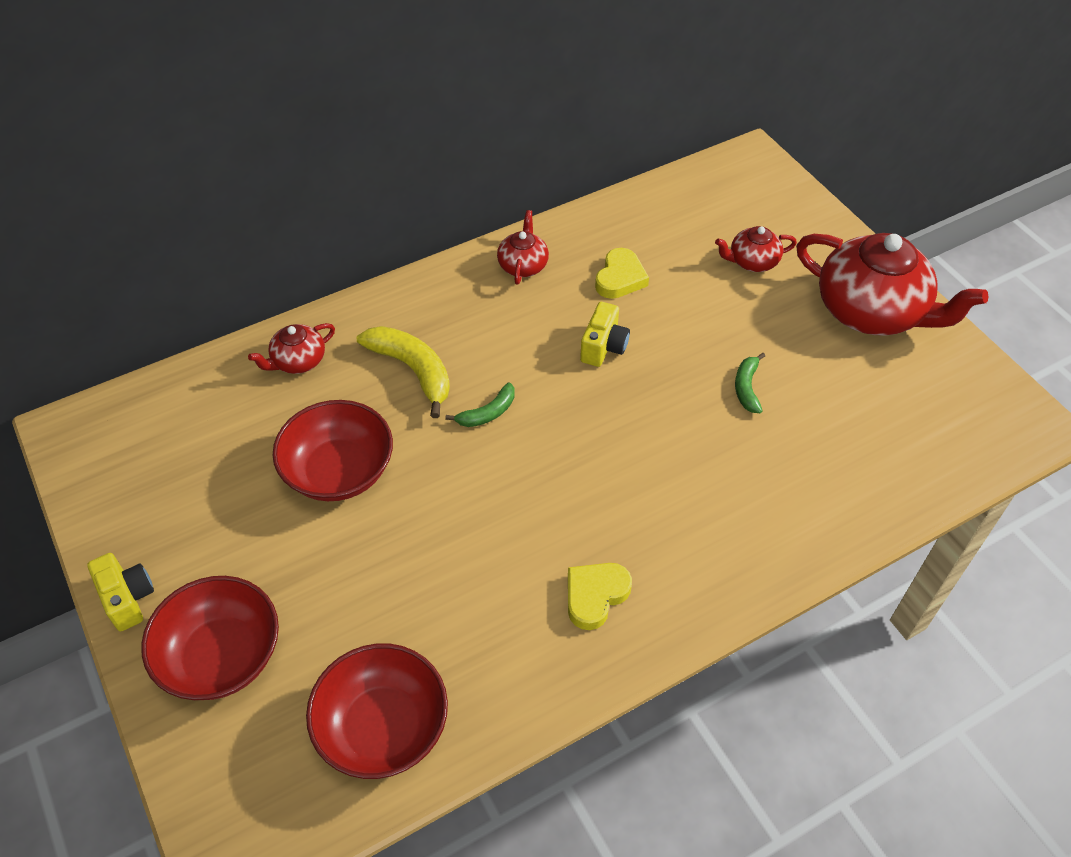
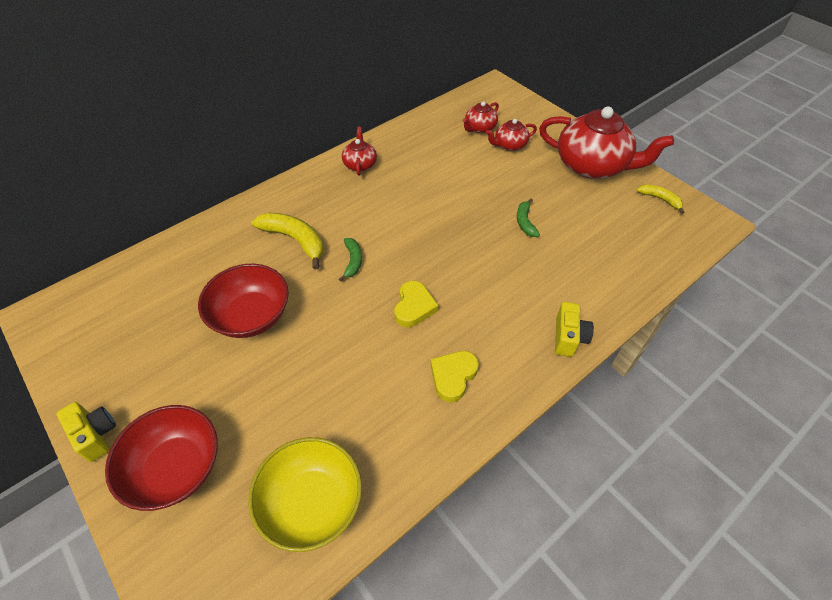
camera: 10 degrees left, 0 degrees up
red teapot [248,323,335,374] -> red teapot moved to [462,101,499,133]
red bowl [306,643,448,779] -> yellow bowl [248,437,362,552]
green banana [445,382,515,427] -> green banana turned 45 degrees counterclockwise [339,238,362,281]
yellow camera [580,302,630,367] -> yellow camera moved to [555,302,594,357]
yellow heart [595,248,649,299] -> yellow heart moved to [394,281,439,327]
none -> yellow banana [637,184,685,214]

